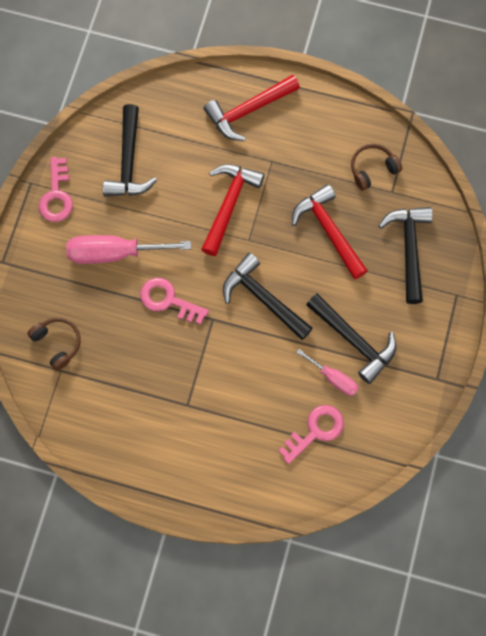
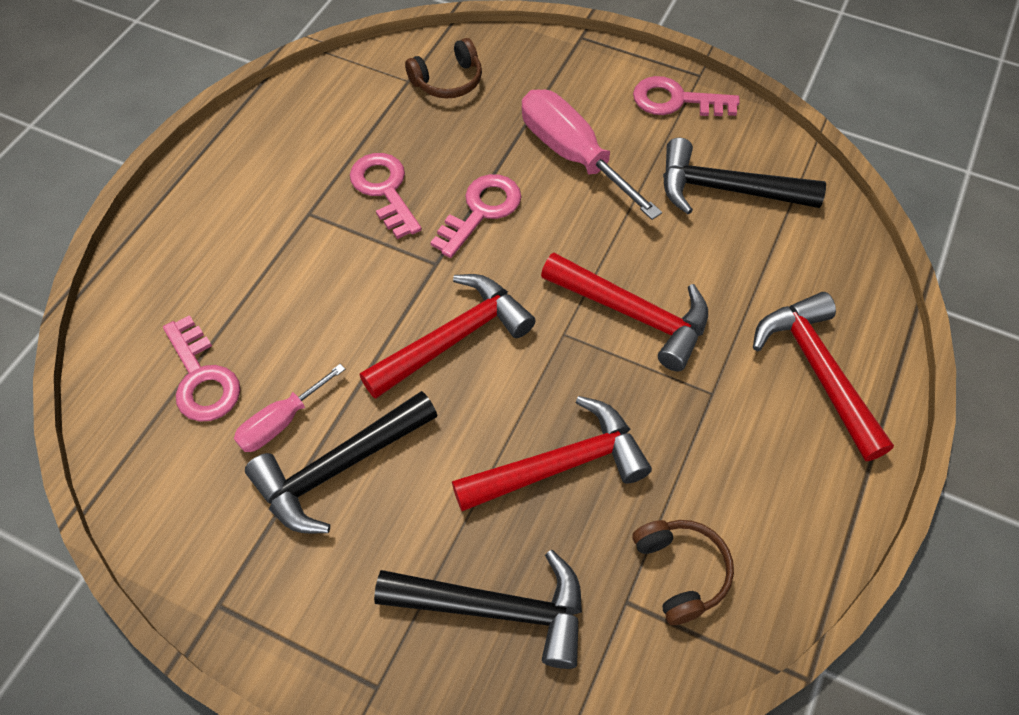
camera: 100 degrees right, 15 degrees down
pink screwdriver [66,235,191,264] -> pink screwdriver turned 45 degrees counterclockwise [522,89,662,220]
black hammer [223,253,313,340] -> red hammer [360,274,536,399]
none -> pink key [350,153,422,239]

